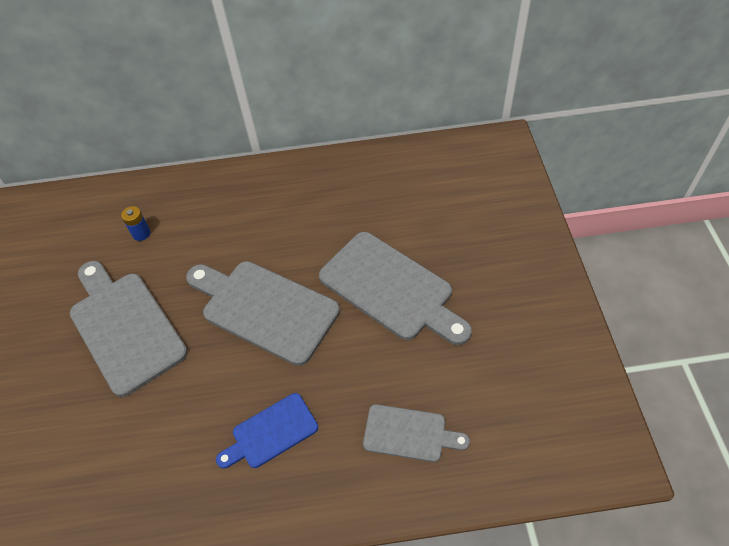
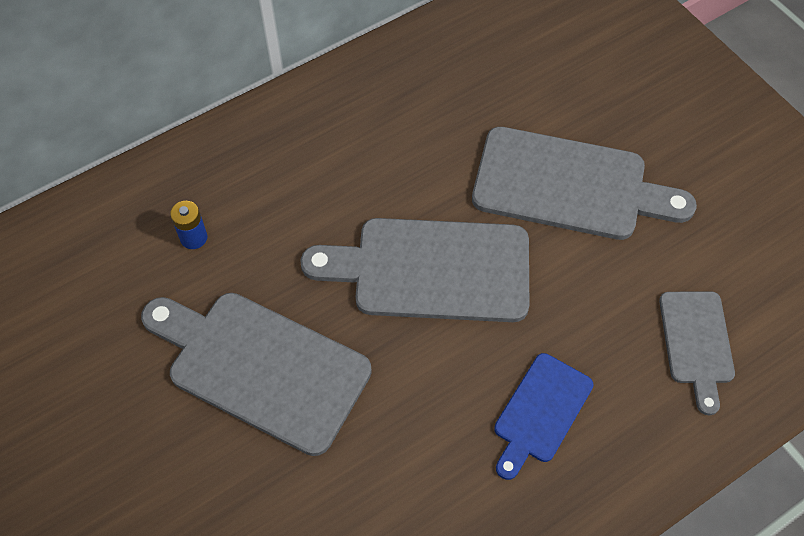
camera: 30 degrees left, 5 degrees up
grey cutting board [363,404,470,462] -> grey cutting board turned 105 degrees clockwise [659,291,735,415]

